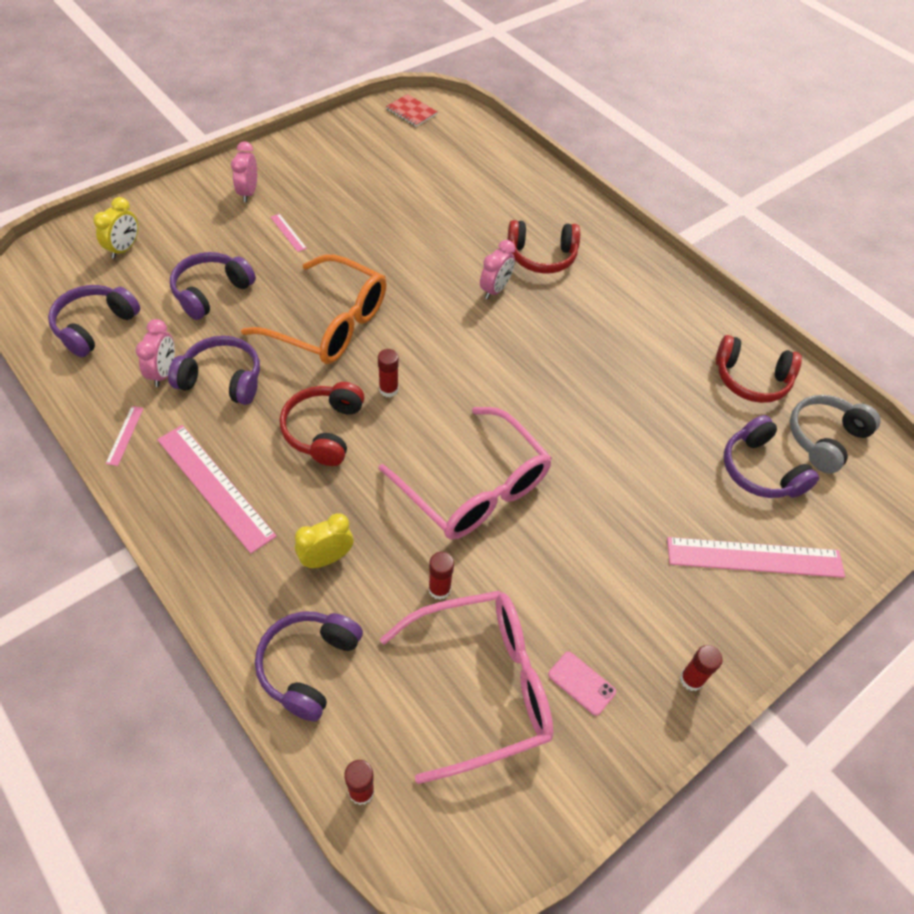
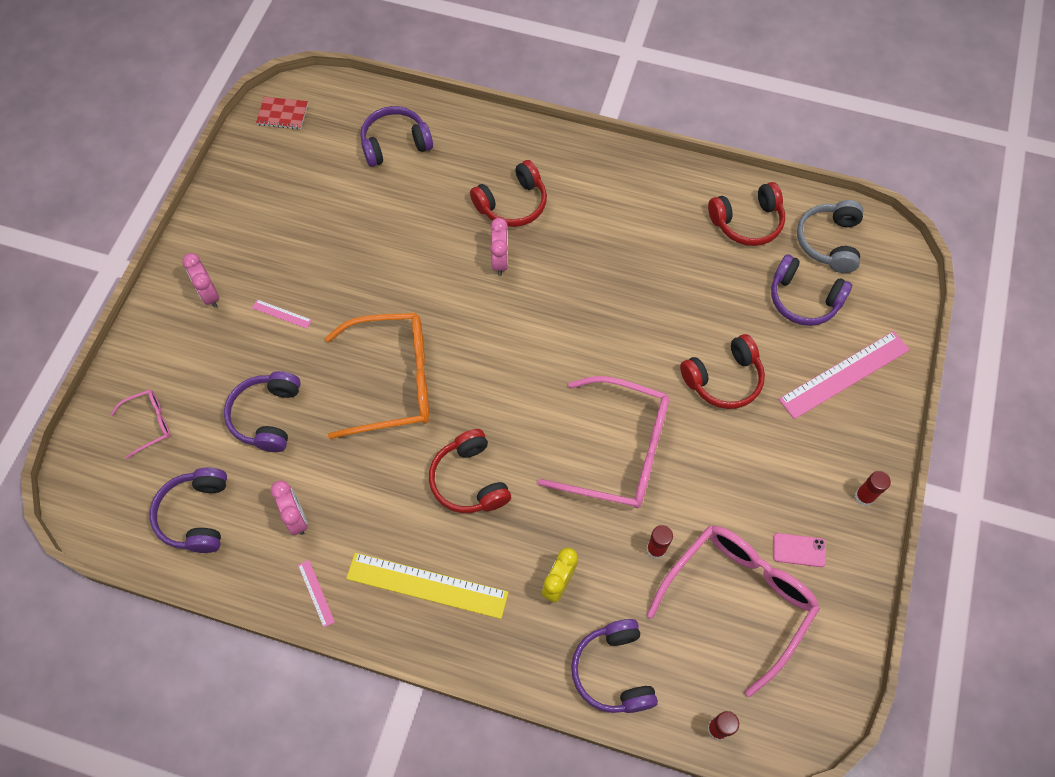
camera: 30 degrees left, 10 degrees up
yellow clock [93,197,138,259] -> pink glasses [110,390,170,459]
pink ruler [157,425,277,554] -> yellow ruler [346,553,509,619]
purple headphones [168,336,260,405] -> purple headphones moved to [361,106,433,167]
red glue stick [378,349,399,397] -> none
none -> red headphones [680,334,765,409]

